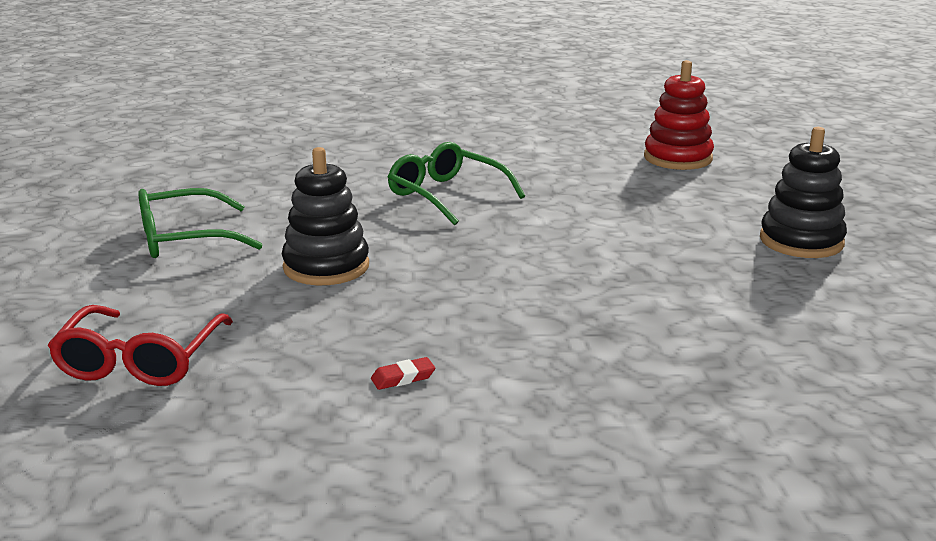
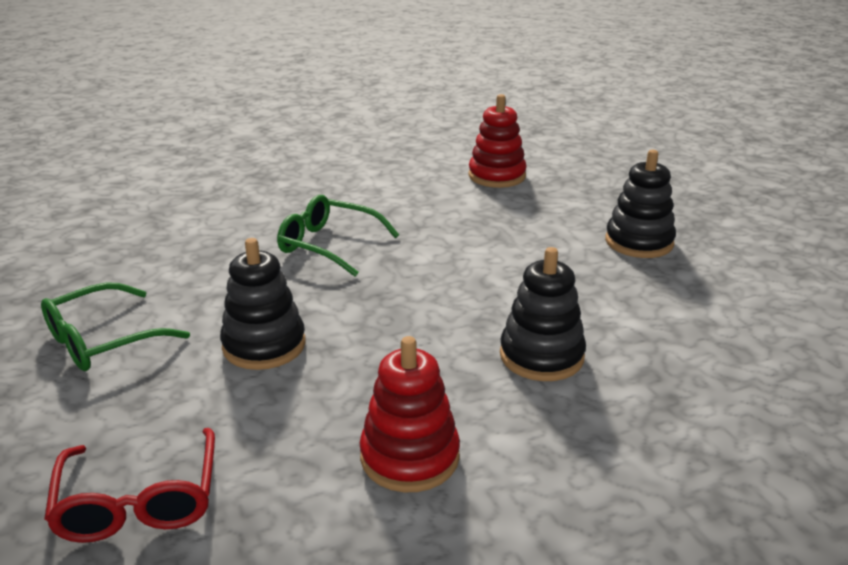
camera: 20 degrees left, 5 degrees up
red eraser [371,357,435,390] -> red stacking toy [360,336,460,492]
none -> black stacking toy [500,247,586,381]

